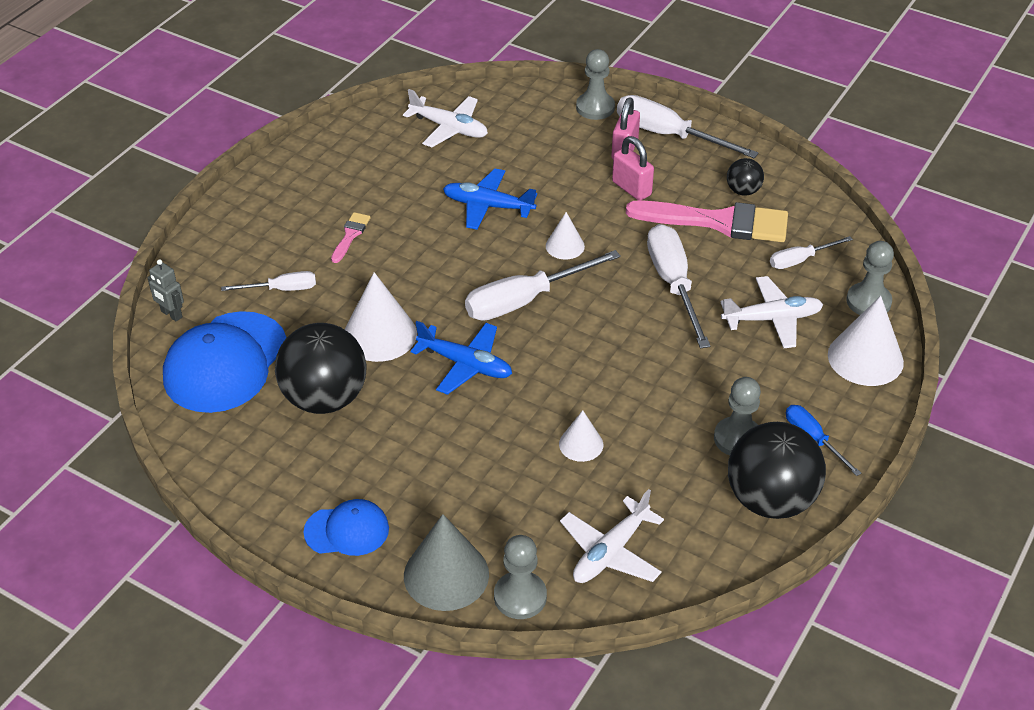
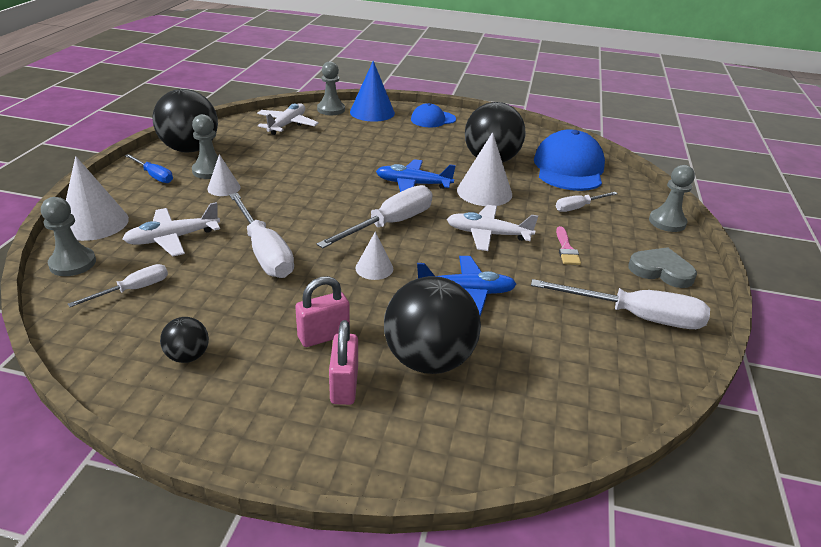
camera: 160 degrees right, 10 degrees down
grey robot [148,259,184,322] -> none
white plane [403,89,488,147] -> white plane moved to [447,205,538,251]
grey cone [404,514,489,611] -> blue cone [350,61,395,122]
white cone [559,410,603,462] -> white cone moved to [207,154,241,196]
grey pawn [576,49,615,120] -> grey pawn moved to [649,165,695,232]
pink padlock [612,136,654,201] -> pink padlock turned 60 degrees counterclockwise [295,276,350,347]
white screwdriver [617,95,759,158] -> white screwdriver moved to [531,279,710,329]
pink brush [626,200,788,242] -> none
none -> black ball [384,276,481,374]
none -> grey heart [628,247,697,288]

